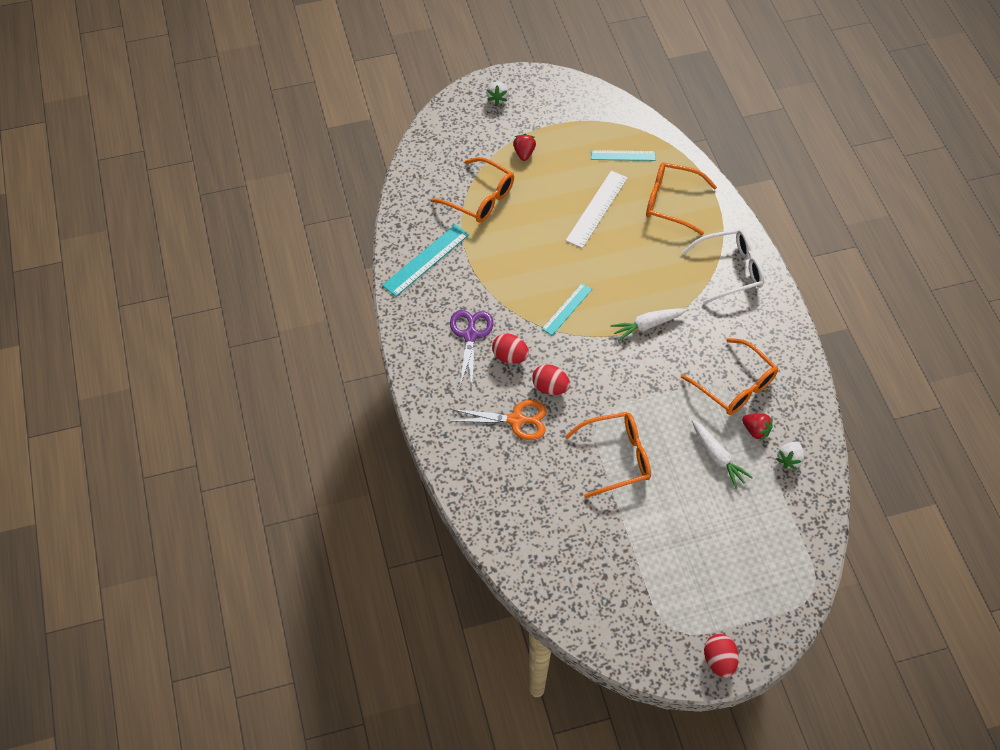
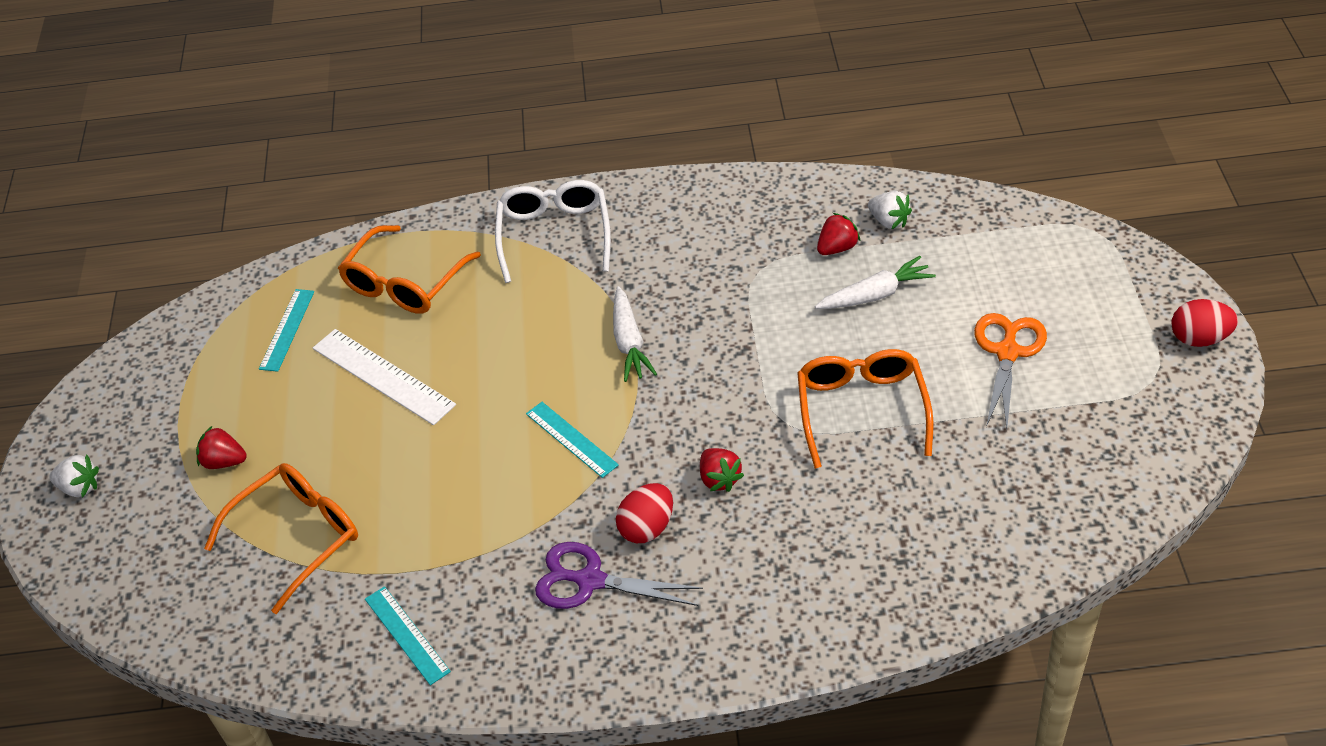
camera: 75 degrees left, 10 degrees down
turquoise ruler [382,224,469,297] -> turquoise ruler [365,586,451,685], size x0.65
orange scissors [451,400,547,440] -> orange scissors moved to [974,313,1047,429]
red egg [532,364,570,395] -> red strawberry [700,448,744,492]
orange glasses [681,338,778,415] -> none

